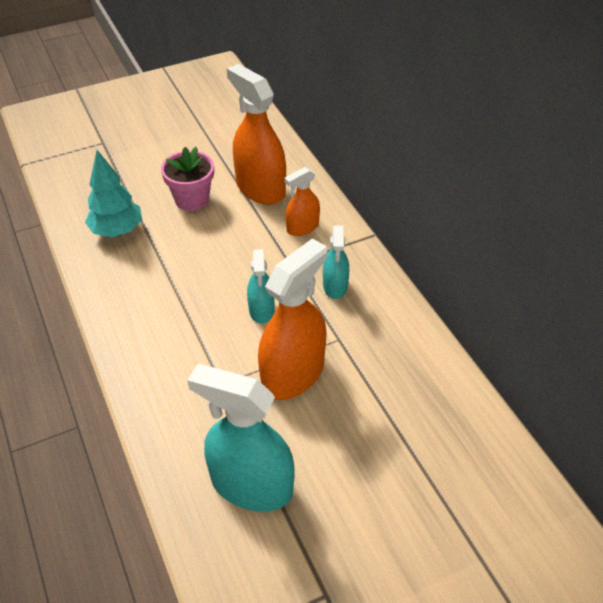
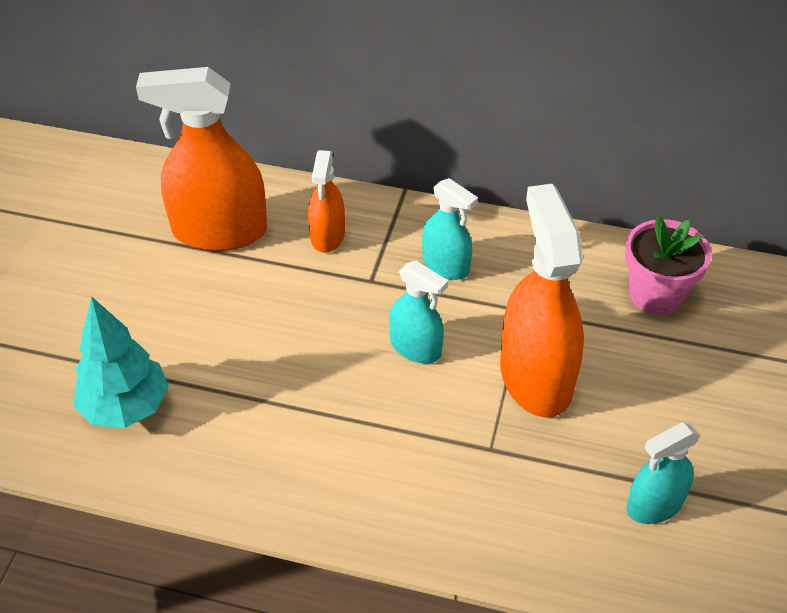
camera: 50 degrees left, 0 degrees up
pink flower pot [161,147,214,211] -> pink flower pot moved to [625,215,712,315]
turquoise spray bottle [187,364,295,511] -> turquoise spray bottle [627,423,700,524], size x0.55

